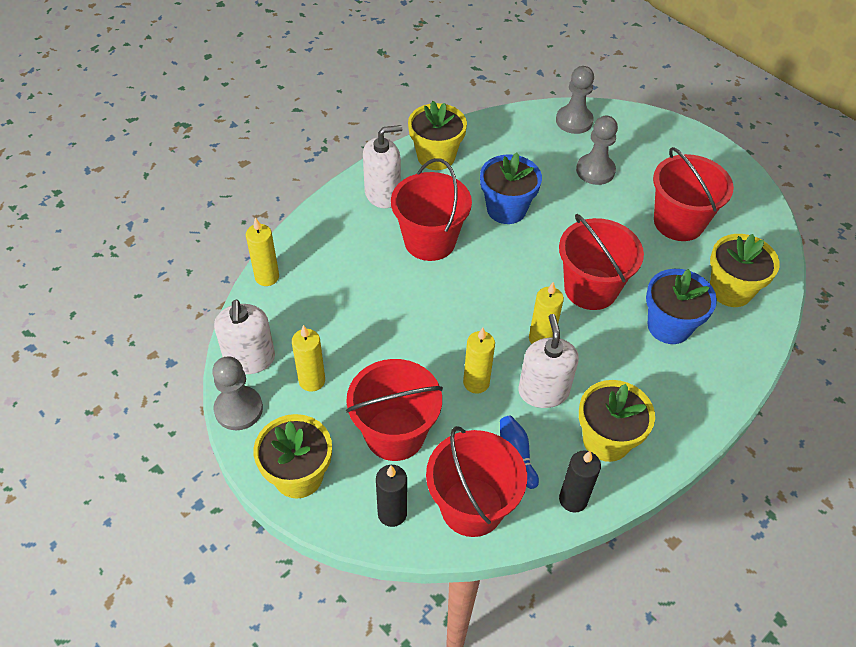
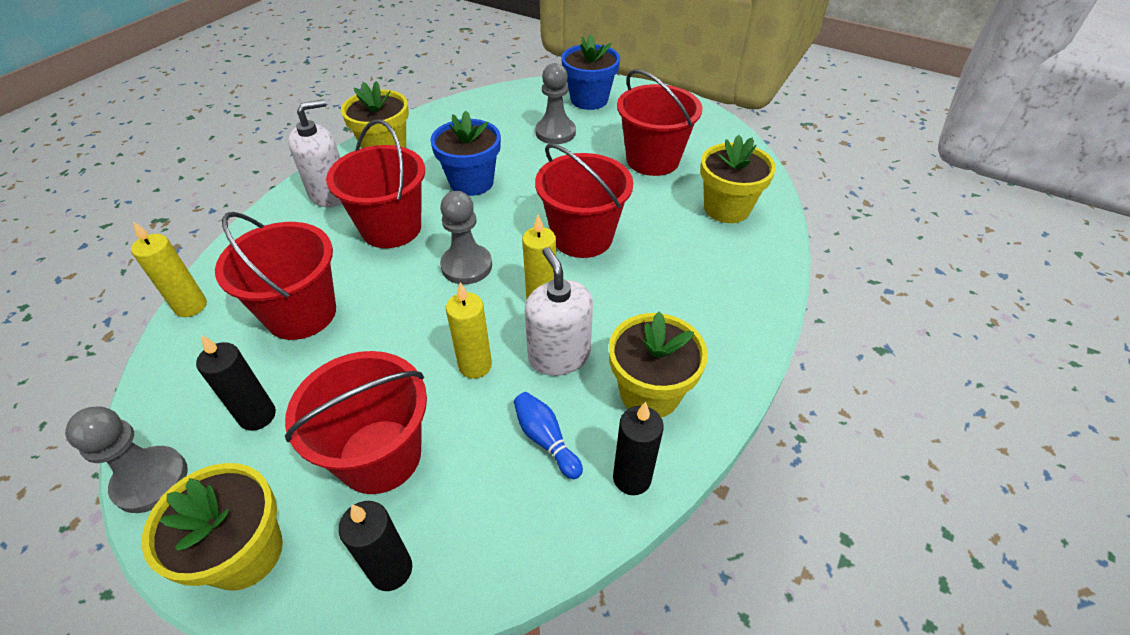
camera: 15 degrees left, 5 degrees down
white soap dispenser [214,300,275,374] -> none
yellow candle [292,325,325,392] -> black candle [196,335,276,431]
red bucket [426,426,527,537] -> red bucket moved to [215,212,336,340]
grey pawn [556,66,594,134] -> grey pawn moved to [440,191,492,284]
blue flower pot [646,269,717,344] -> blue flower pot moved to [561,35,620,110]

